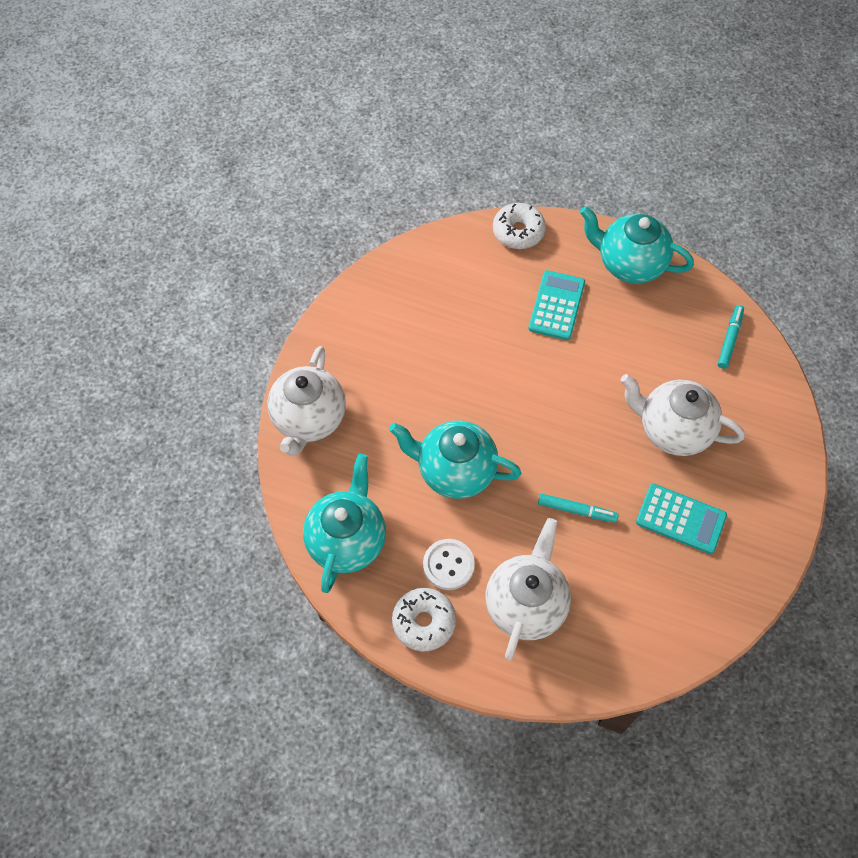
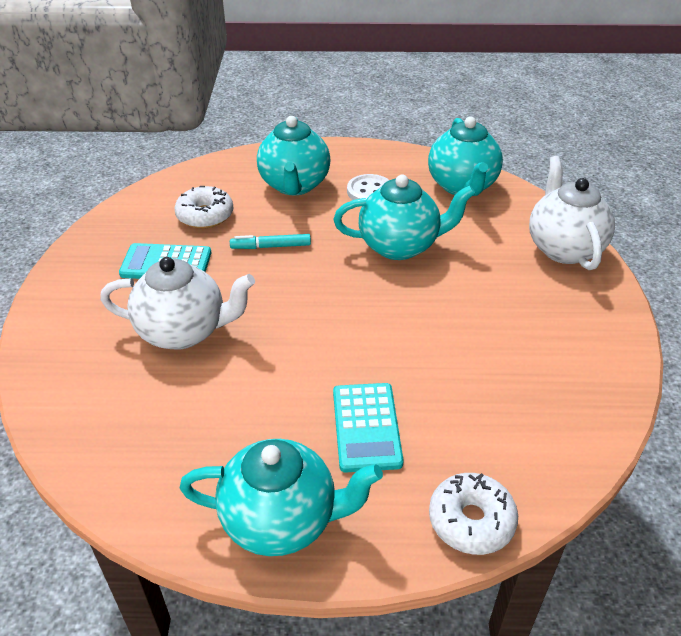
camera: 160 degrees right, 20 degrees down
white donut [392,588,456,652] -> white donut moved to [174,186,233,229]
white teapot [485,518,571,661] -> turquoise teapot [257,116,330,195]
turquoise marker [718,305,744,369] -> none

